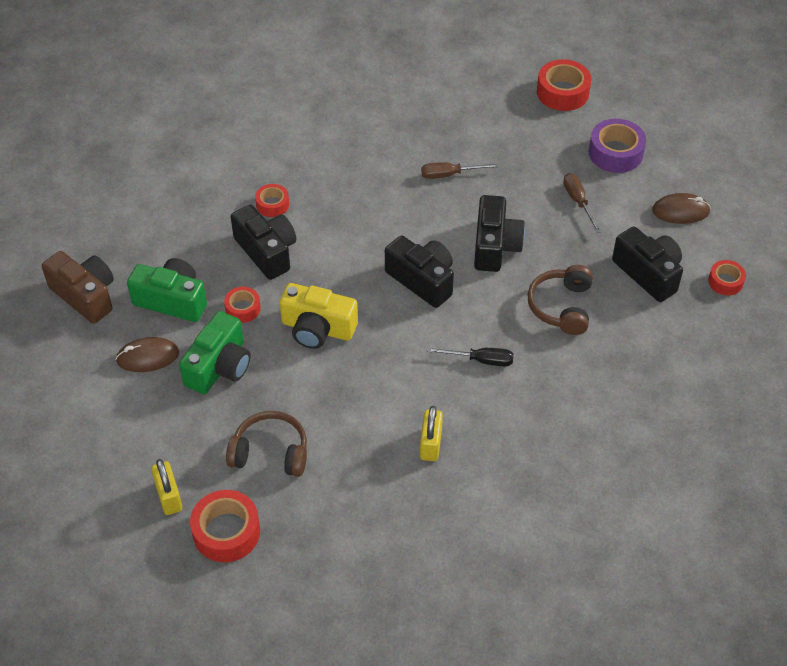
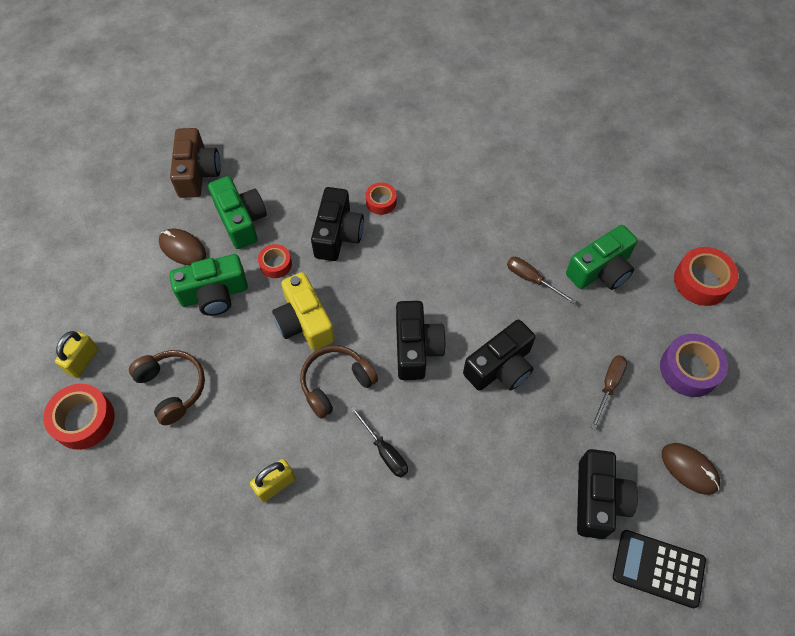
camera: 45 degrees right, 10 degrees up
brown headphones [528,265,593,335] -> brown headphones moved to [300,345,378,419]
red tape [708,260,746,295] -> black calculator [613,530,706,608]
none -> green camera [566,225,638,290]

